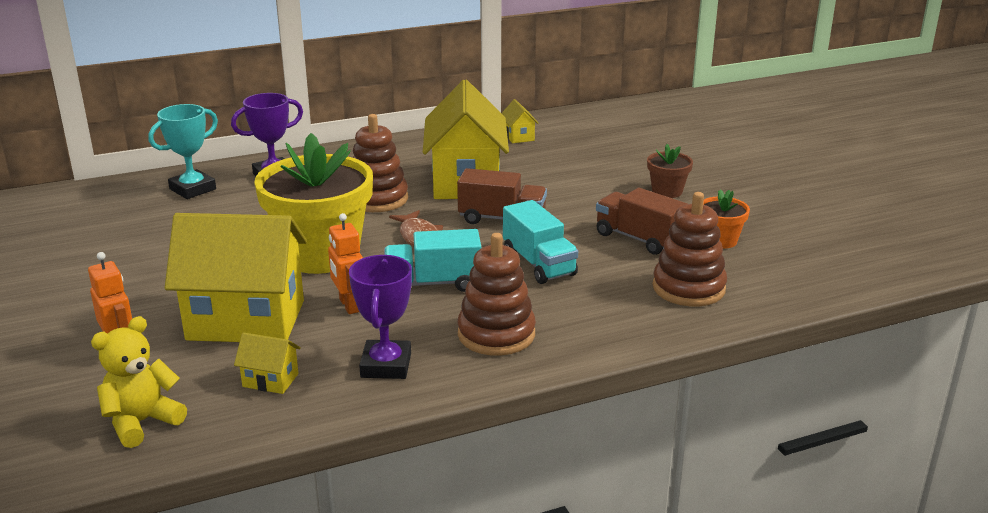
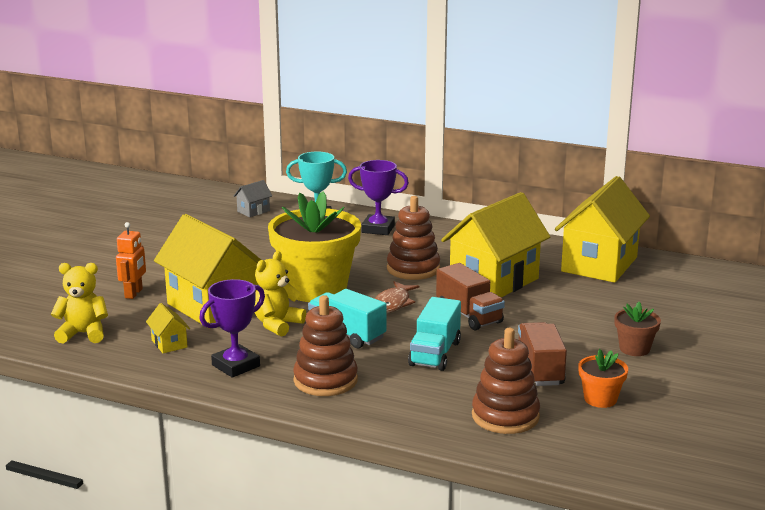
camera: 45 degrees right, 5 degrees down
orange robot [328,213,363,314] -> yellow teddy bear [255,251,306,337]
yellow house [502,99,539,143] -> yellow house [555,176,650,283], size x2.46
none -> grey house [234,180,272,217]

